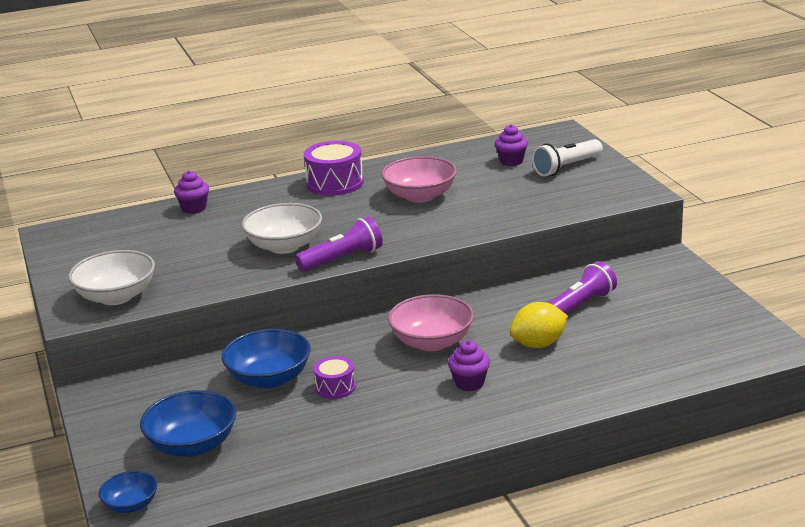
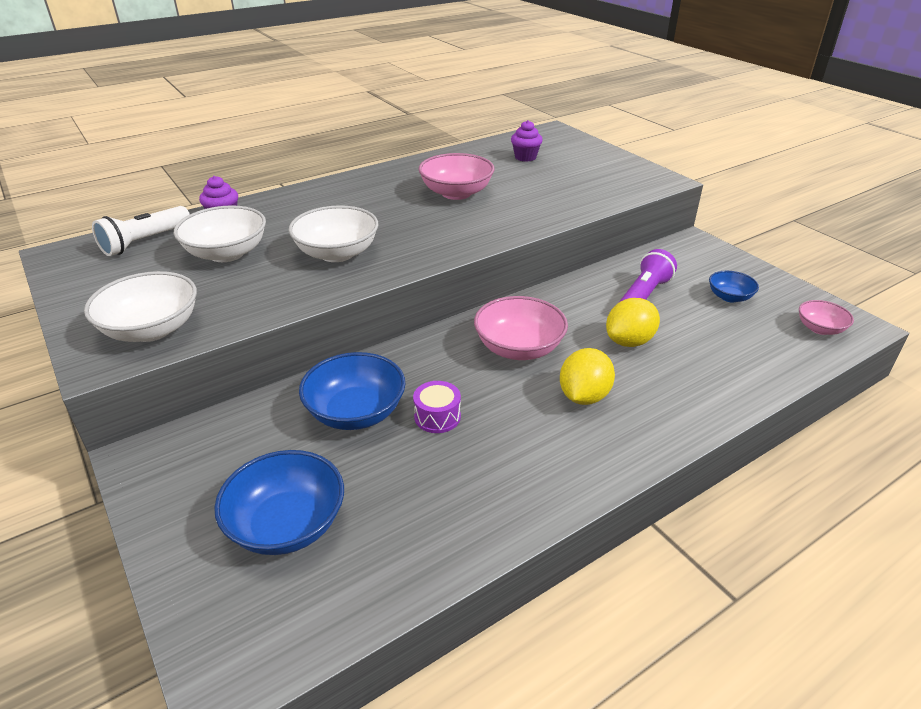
camera: 15 degrees left, 10 degrees up
blue bowl [99,471,157,513] -> blue bowl moved to [709,271,759,303]
purple flashlight [295,216,383,272] -> none
purple drum [304,141,363,196] -> none
purple cupcake [448,340,490,391] -> yellow lemon [560,348,615,405]
white flashlight [532,139,603,176] -> white flashlight moved to [92,206,190,256]
none -> white bowl [174,205,266,262]
none -> pink bowl [799,300,854,335]

